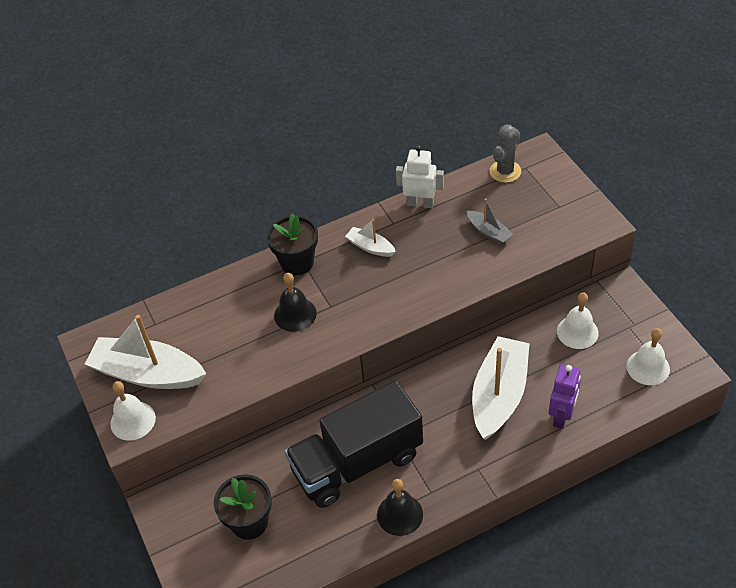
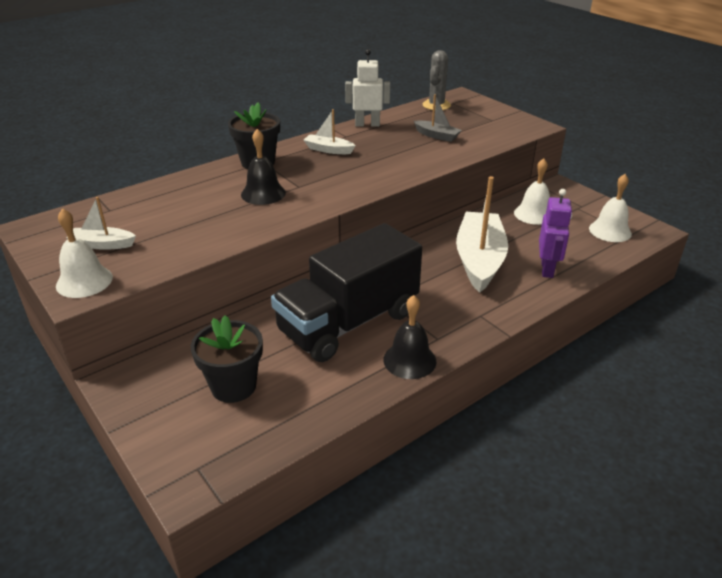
camera: 15 degrees left, 15 degrees down
white boat [85,315,207,389] -> white boat [66,197,136,250], size x0.48

